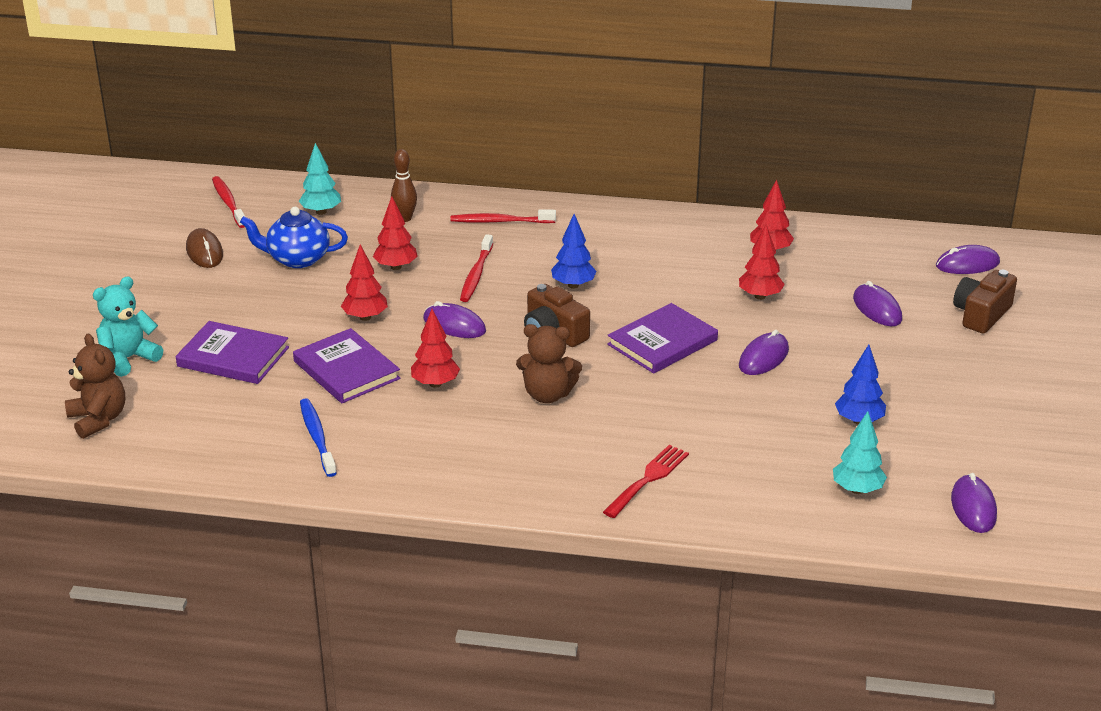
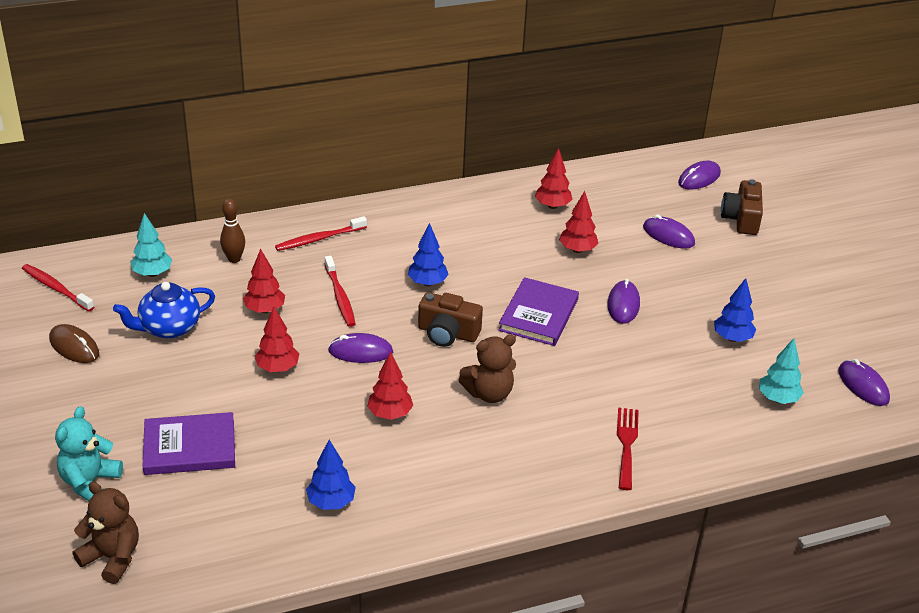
camera: 30 degrees left, 5 degrees up
purple book [293,328,400,403] -> none
blue toothbrush [300,398,337,477] -> blue tree [306,440,356,510]

